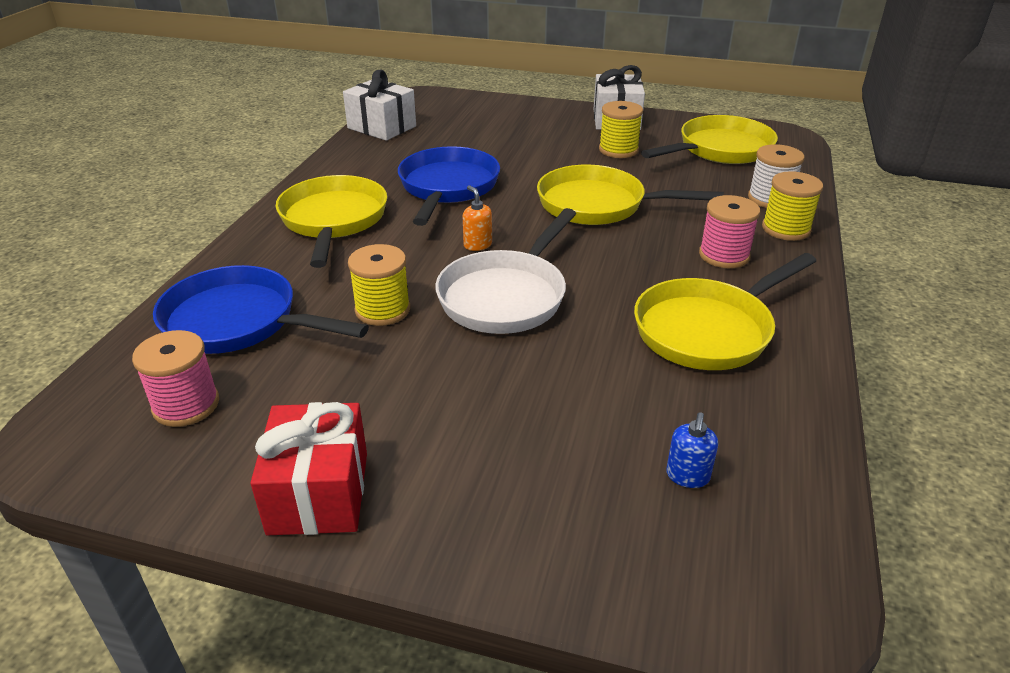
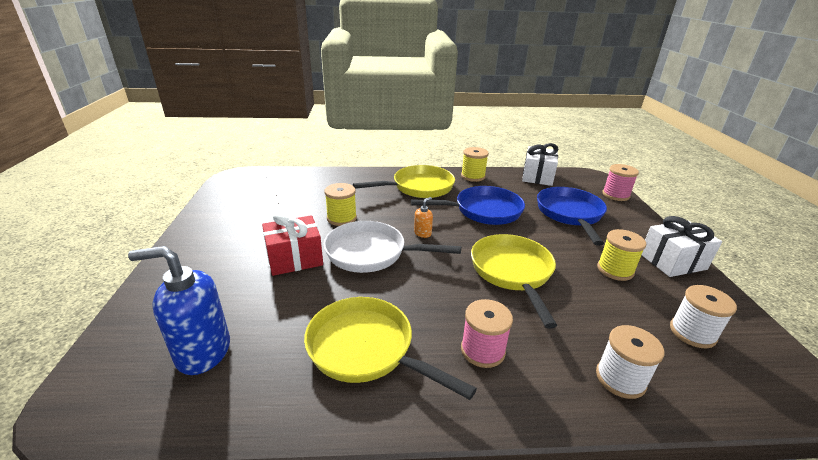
camera: 70 degrees right, 5 degrees down
pink spool [132,330,219,427] -> pink spool moved to [602,164,639,201]
blue pan [153,265,369,354] -> blue pan moved to [537,187,607,246]
red gift [251,402,367,536] -> red gift moved to [262,212,323,276]
yellow pan [641,115,778,164] -> white spool [670,285,737,348]
blue soap dispenser [666,413,718,488] -> blue soap dispenser [128,246,230,375], size x2.24
yellow spool [762,171,823,241] -> yellow spool moved to [461,147,489,182]

